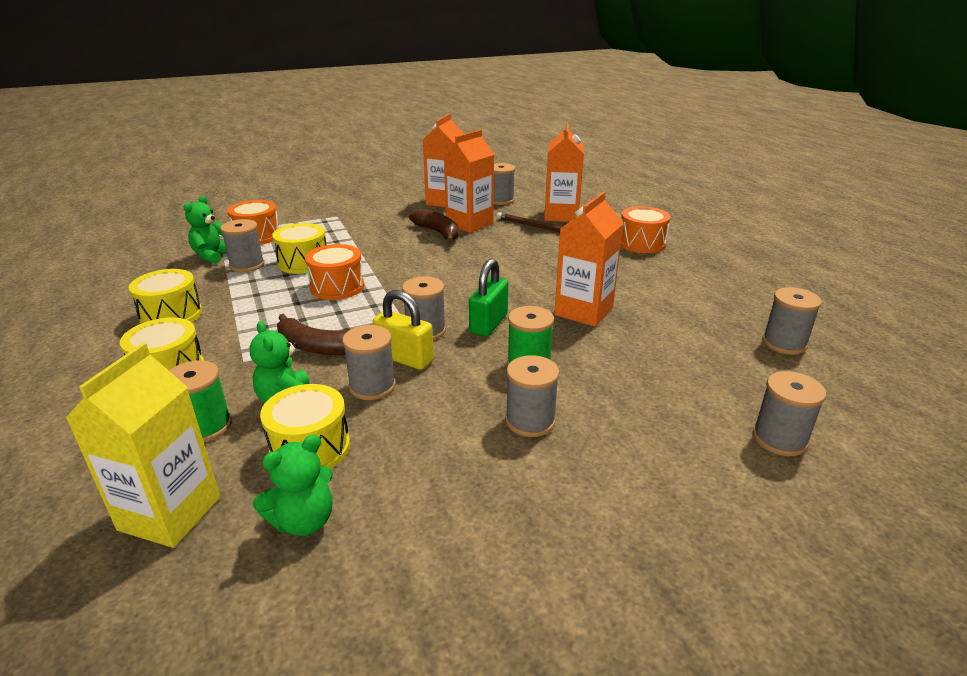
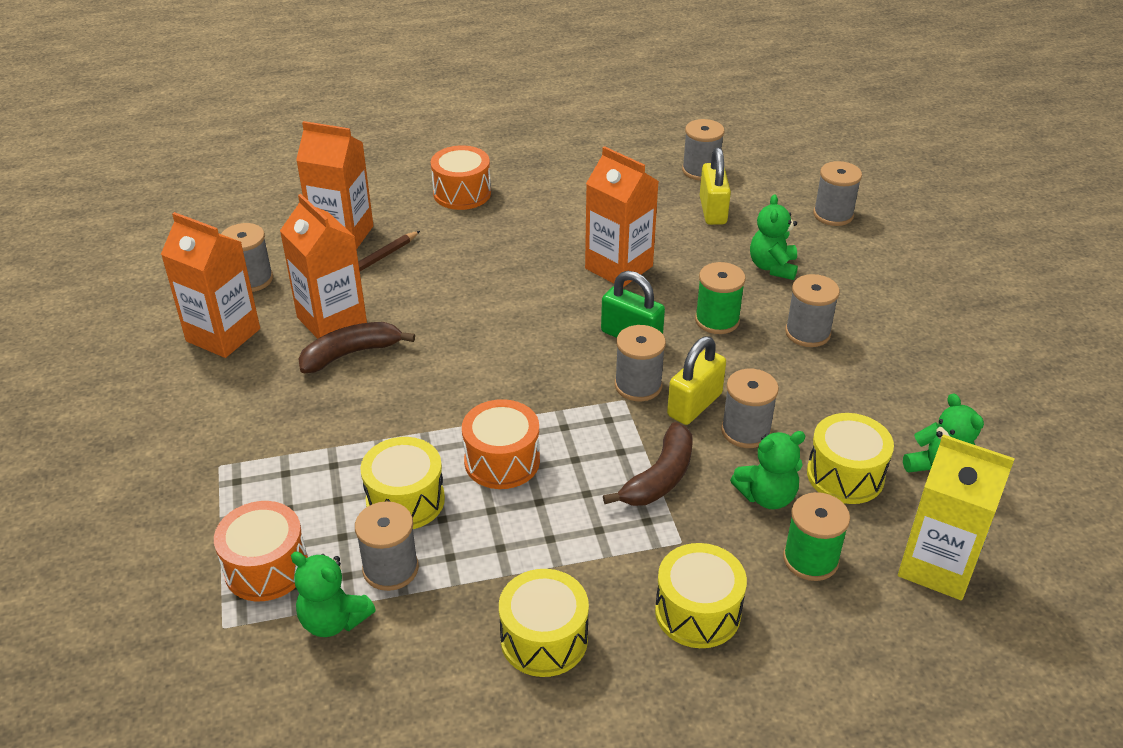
camera: 80 degrees left, 10 degrees up
none -> yellow padlock [700,147,731,225]
none -> green teddy bear [750,194,798,280]

